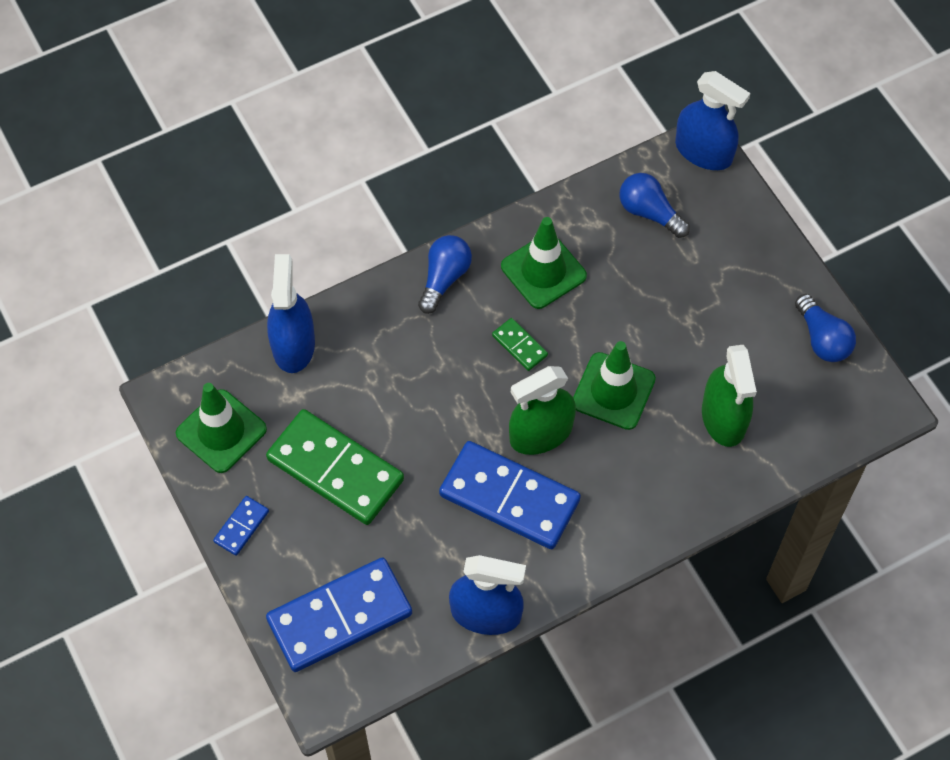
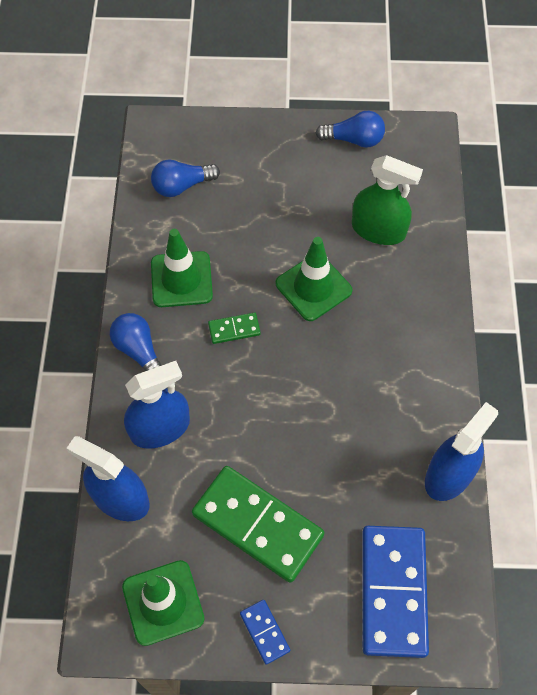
camera: 60 degrees left, 0 degrees up
green domino [266,409,404,525] -> green domino turned 60 degrees clockwise [192,466,324,583]
blue domino [439,441,581,549] -> none
green spray bottle [509,366,576,455] -> none
blue spray bottle [675,71,750,170] -> blue spray bottle moved to [124,361,190,449]

